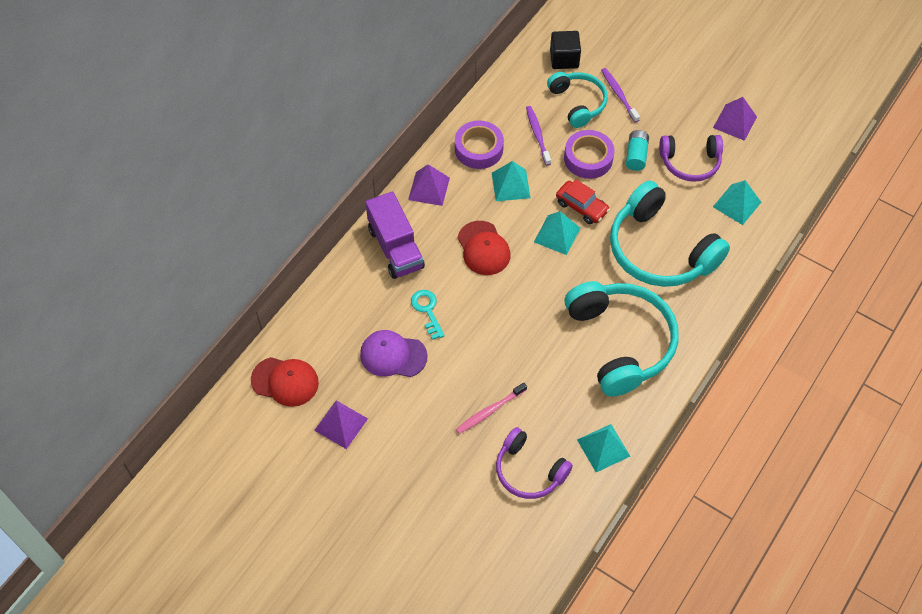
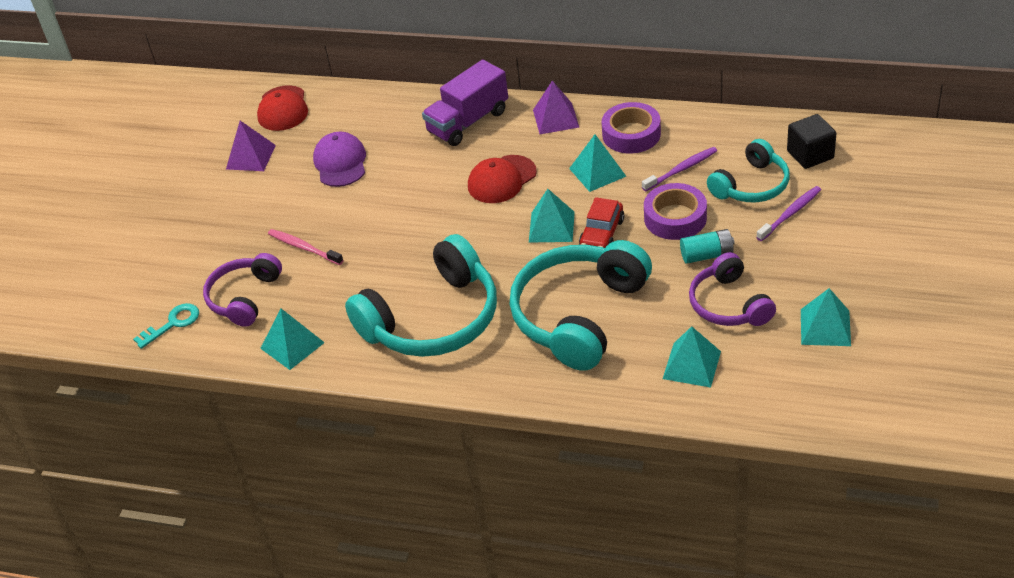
camera: 75 degrees right, 15 degrees down
turquoise key [411,290,445,340] -> turquoise key moved to [133,303,199,349]
purple pyramid [713,97,757,141] -> turquoise pyramid [801,288,851,346]

